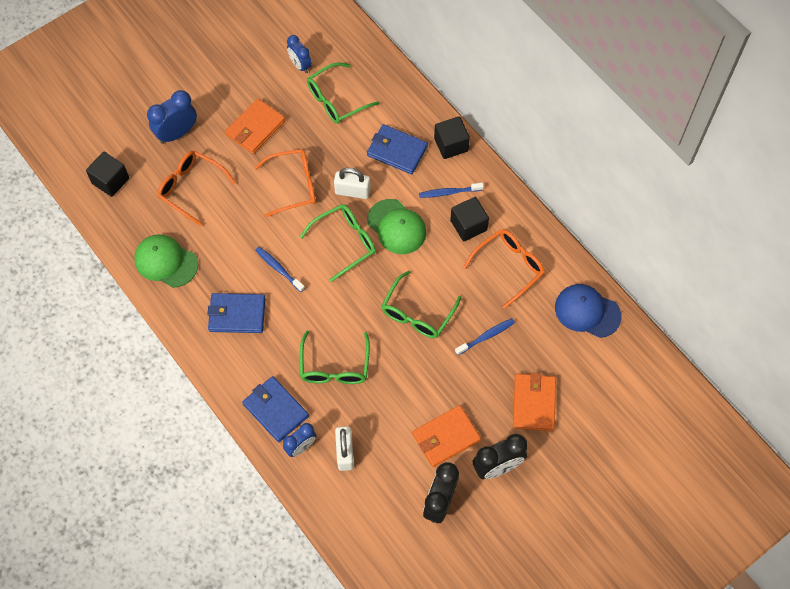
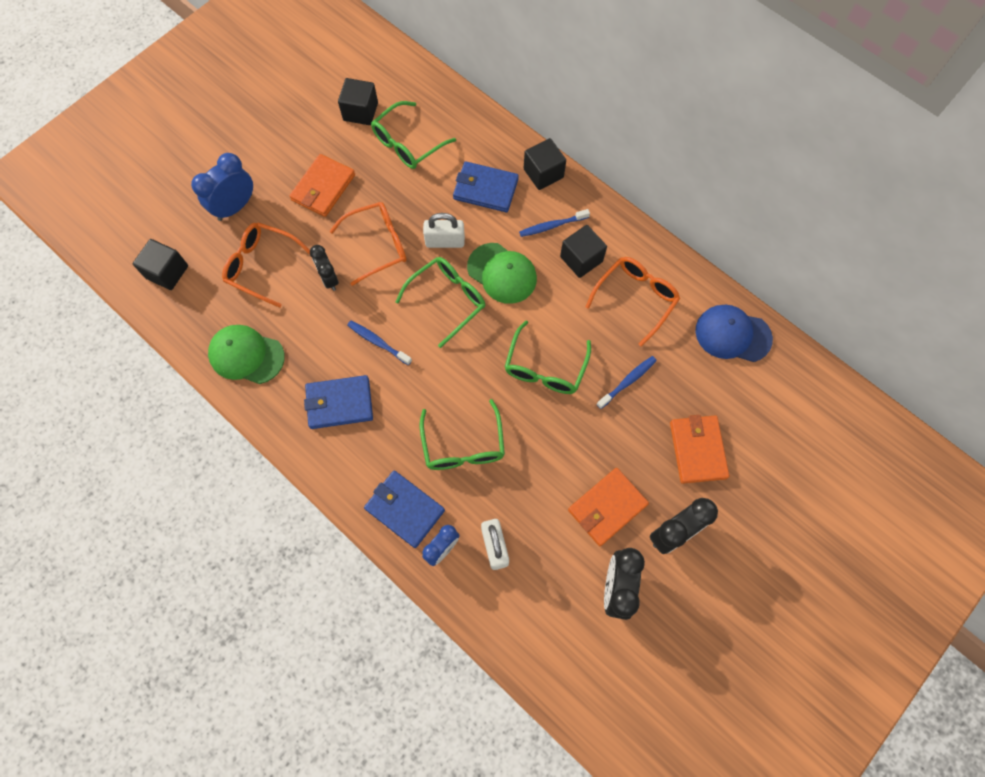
camera: 10 degrees left, 5 degrees up
blue clock [287,35,312,73] -> black cube [338,78,378,125]
none -> black clock [310,245,339,291]

